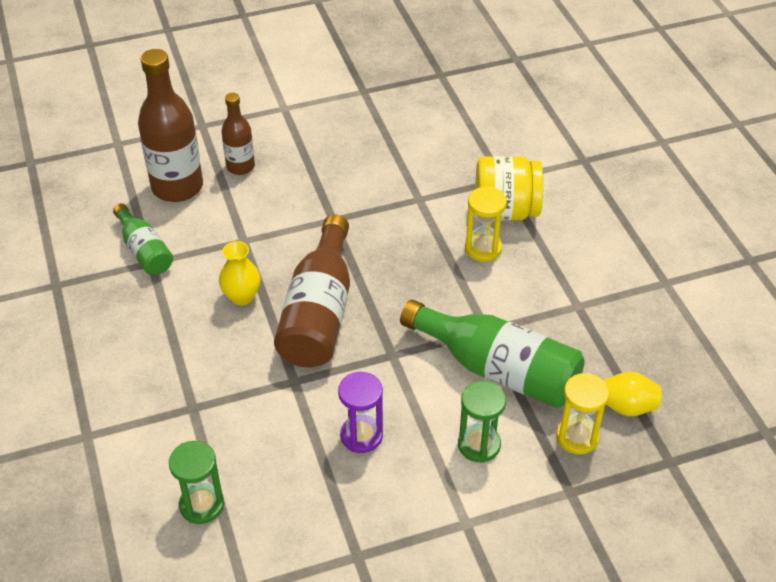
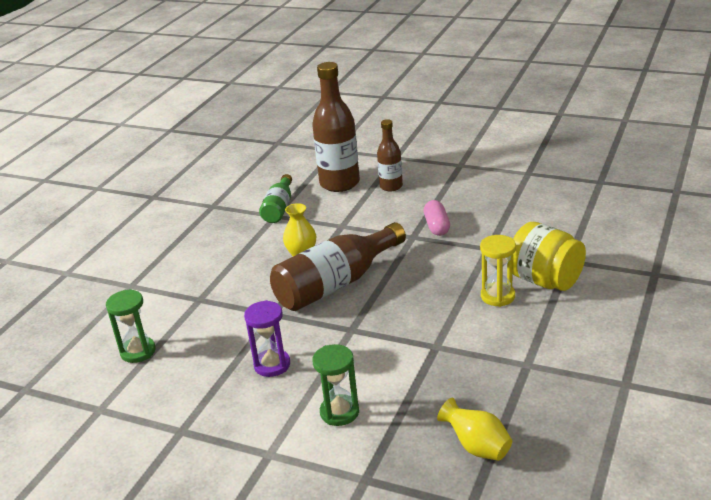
camera: 45 degrees right, 15 degrees down
green bottle [400,300,584,408] -> none
yellow hourglass [556,373,609,455] -> none
none -> pink capsule [424,200,450,236]

